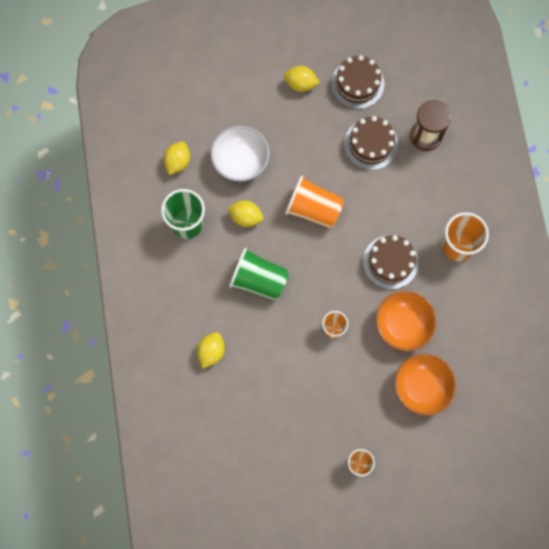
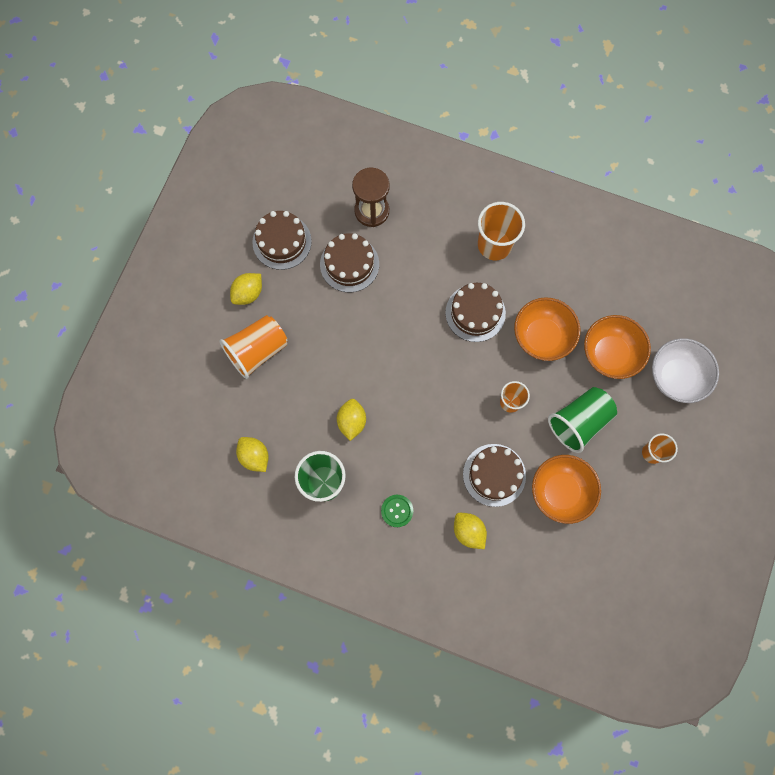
camera: 60 degrees left, 0 degrees up
white bowl [211,126,269,182] -> white bowl moved to [652,338,719,403]
yellow lemon [227,201,263,227] -> yellow lemon turned 45 degrees counterclockwise [337,399,366,441]
green cup [229,248,289,301] -> green cup moved to [548,387,617,453]
orange cup [285,176,344,228] -> orange cup moved to [220,315,288,379]
none -> green button [381,495,413,527]
none -> brown cake [463,444,526,507]
none -> orange bowl [532,455,601,524]

